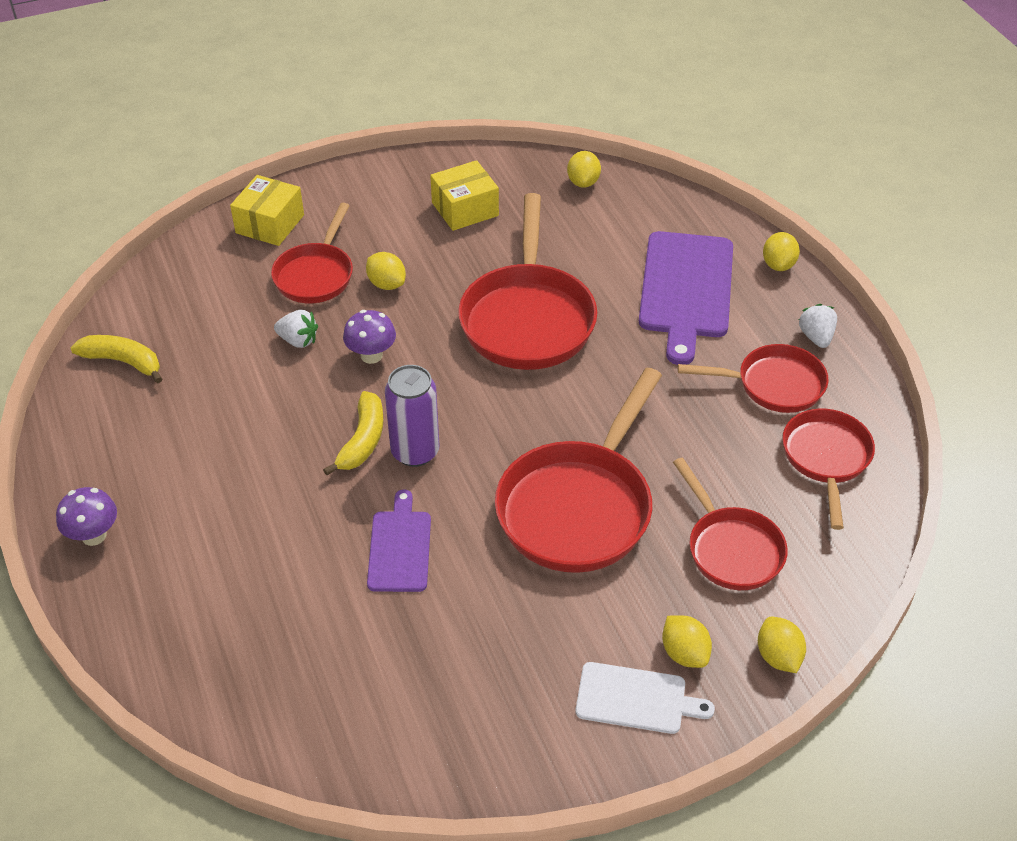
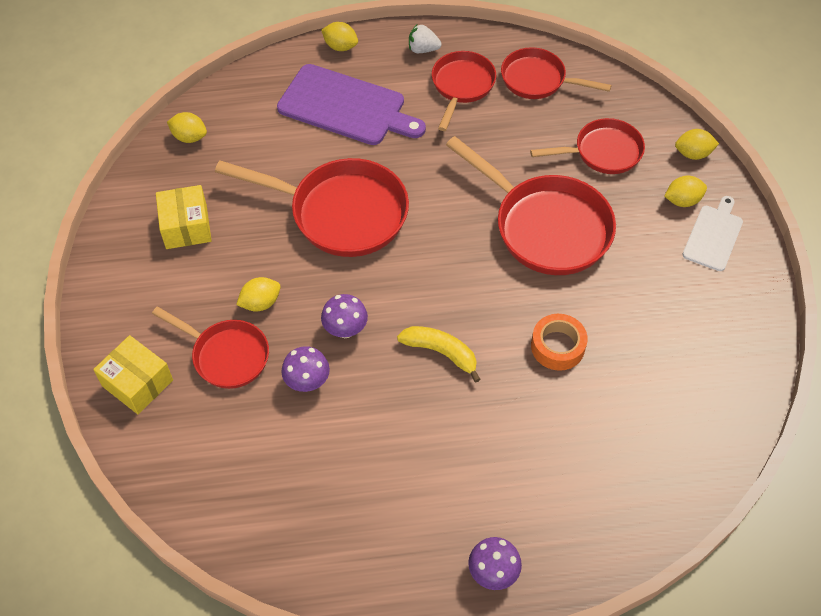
camera: 75 degrees left, 10 degrees up
yellow banana [71,335,162,383] -> none
white strawberry [274,310,318,348] -> purple mushroom [281,346,330,392]
purple cutting board [367,490,431,592] -> orange tape [531,314,588,371]
purple can [385,365,439,467] -> none

